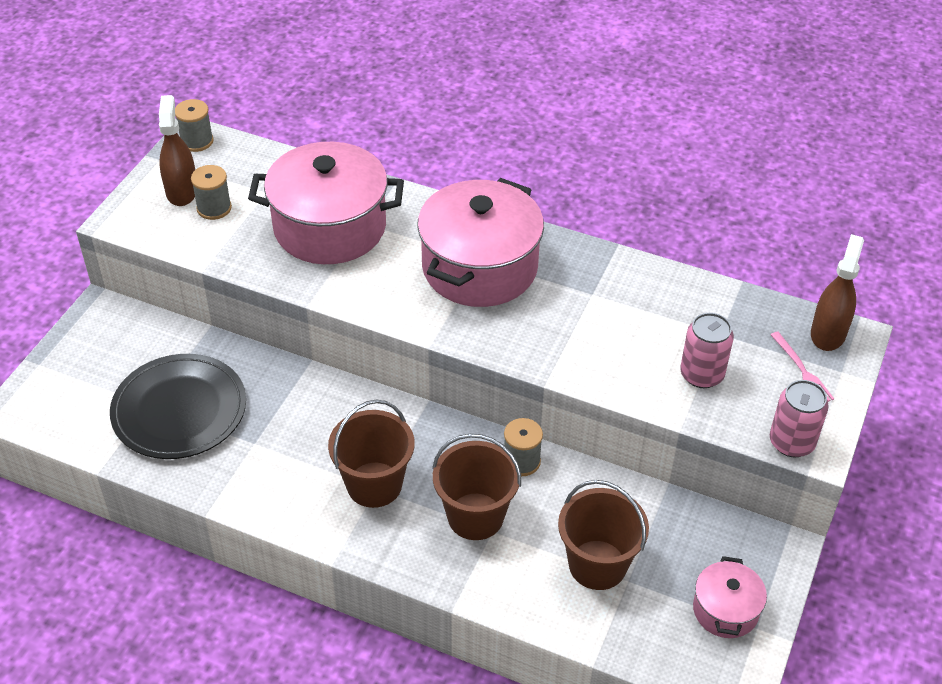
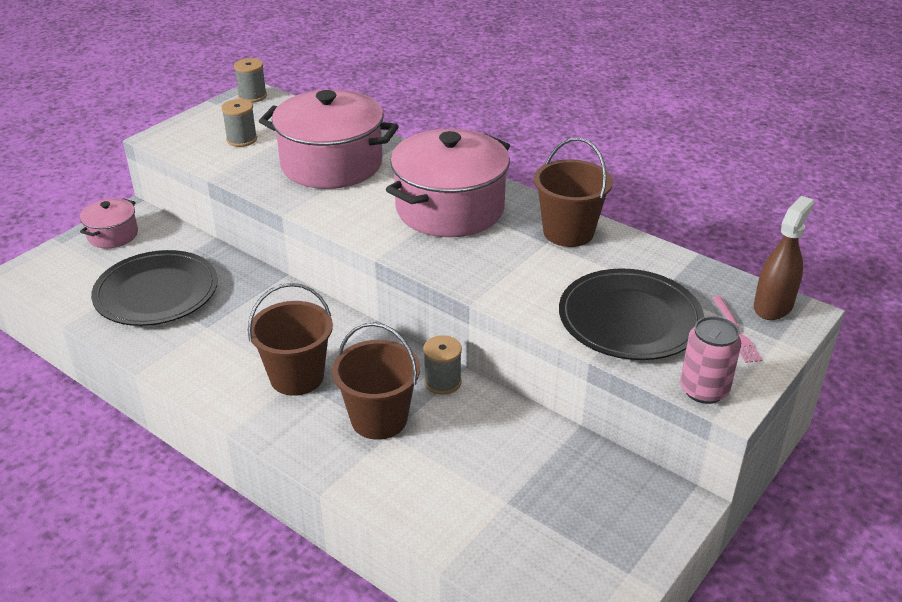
camera: 15 degrees right, 10 degrees down
brown spray bottle [159,95,195,206] -> none
brown bucket [558,480,649,590] -> brown bucket moved to [534,138,613,247]
pink can [680,313,734,388] -> black plate [559,268,704,360]
pink pot [693,556,767,638] -> pink pot moved to [80,198,138,249]

